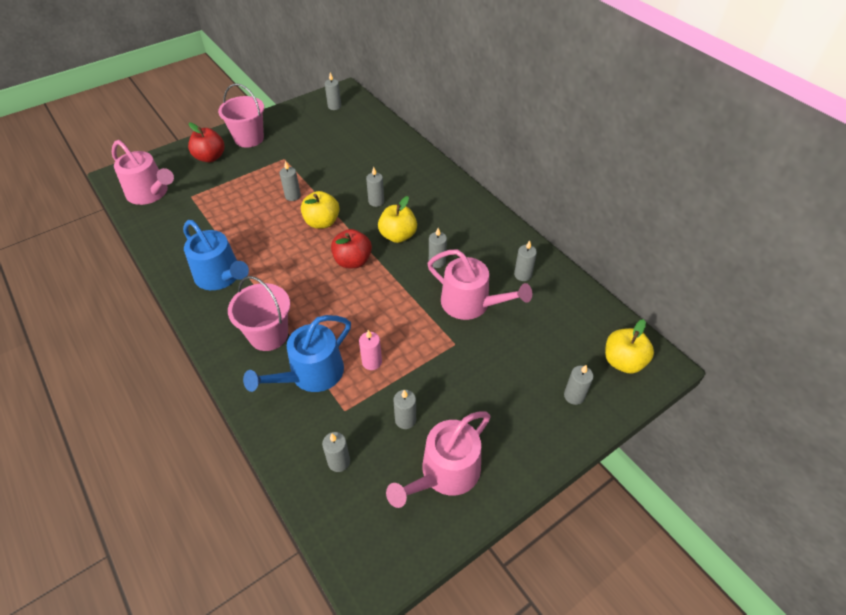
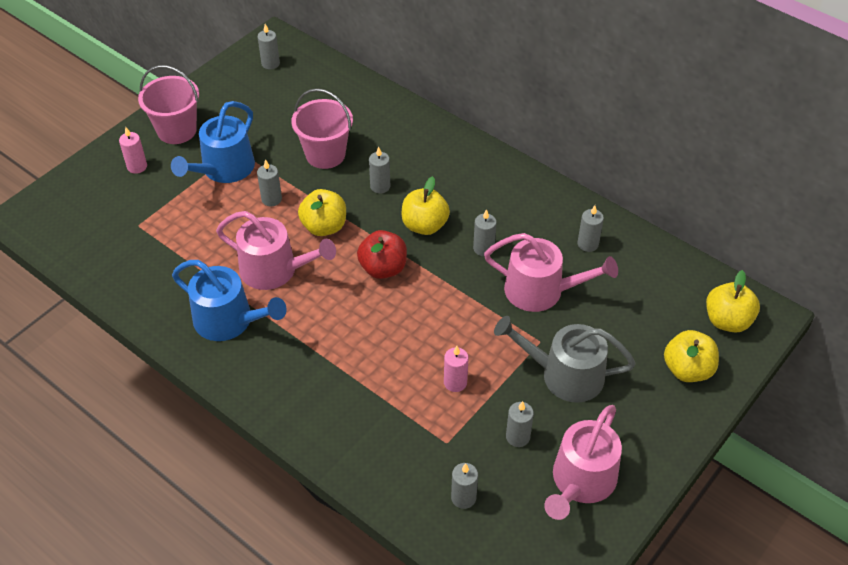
camera: 15 degrees left, 0 degrees up
pink watering can [112,140,174,205] -> pink watering can moved to [216,211,336,290]
red apple [188,122,224,162] -> pink candle [119,127,147,174]
pink bucket [228,276,290,351] -> pink bucket moved to [291,88,353,169]
blue watering can [243,315,351,392] -> blue watering can moved to [171,101,255,183]
grey candle [564,365,594,405] -> yellow apple [664,330,719,382]
none -> grey watering can [494,316,636,403]

